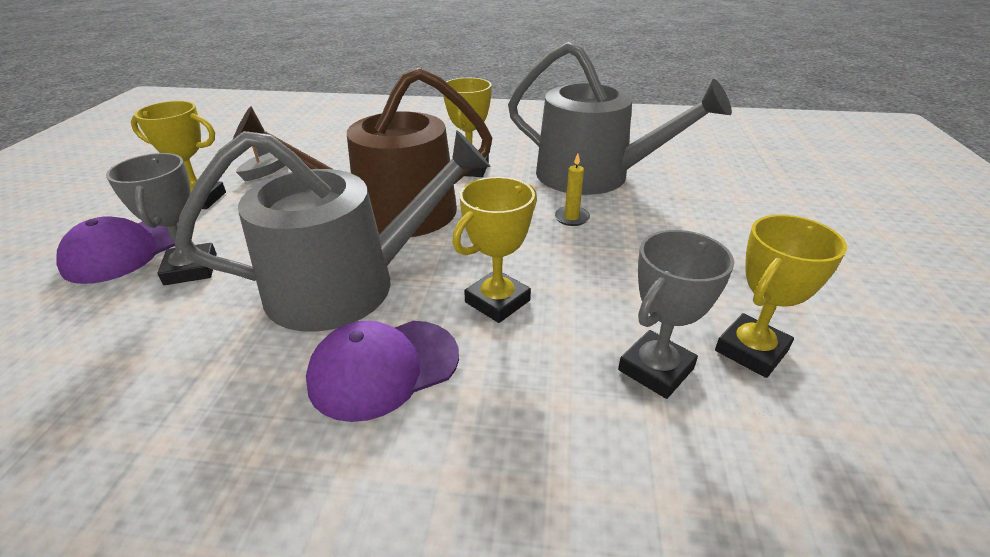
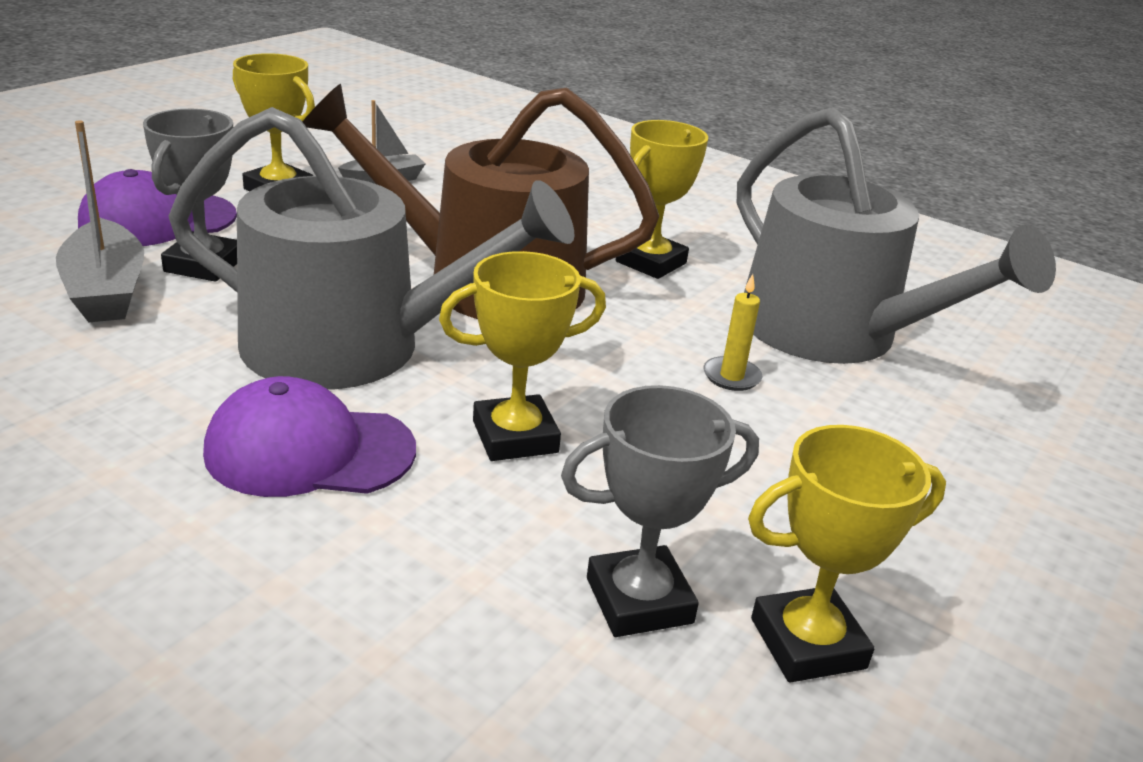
camera: 25 degrees right, 5 degrees down
none -> grey boat [56,120,144,323]

